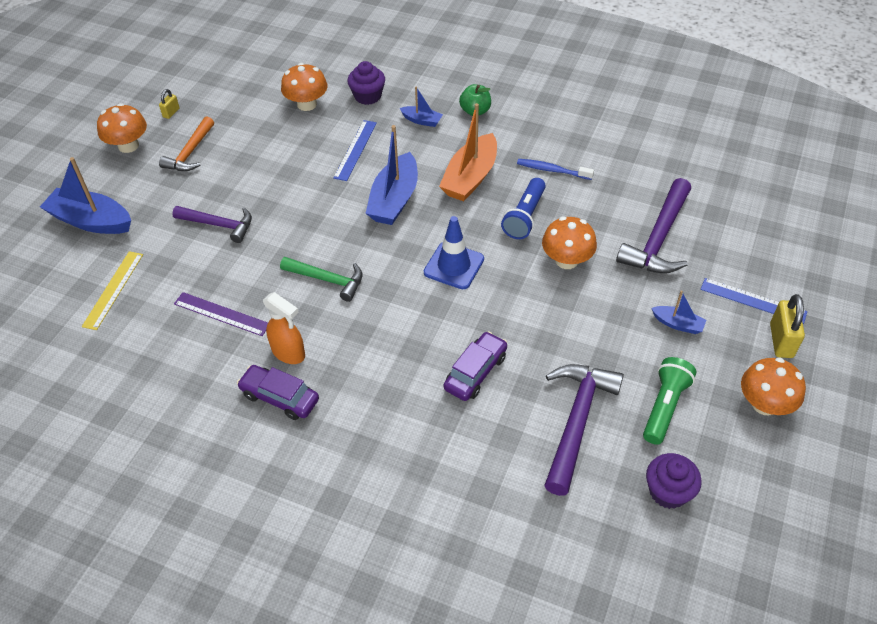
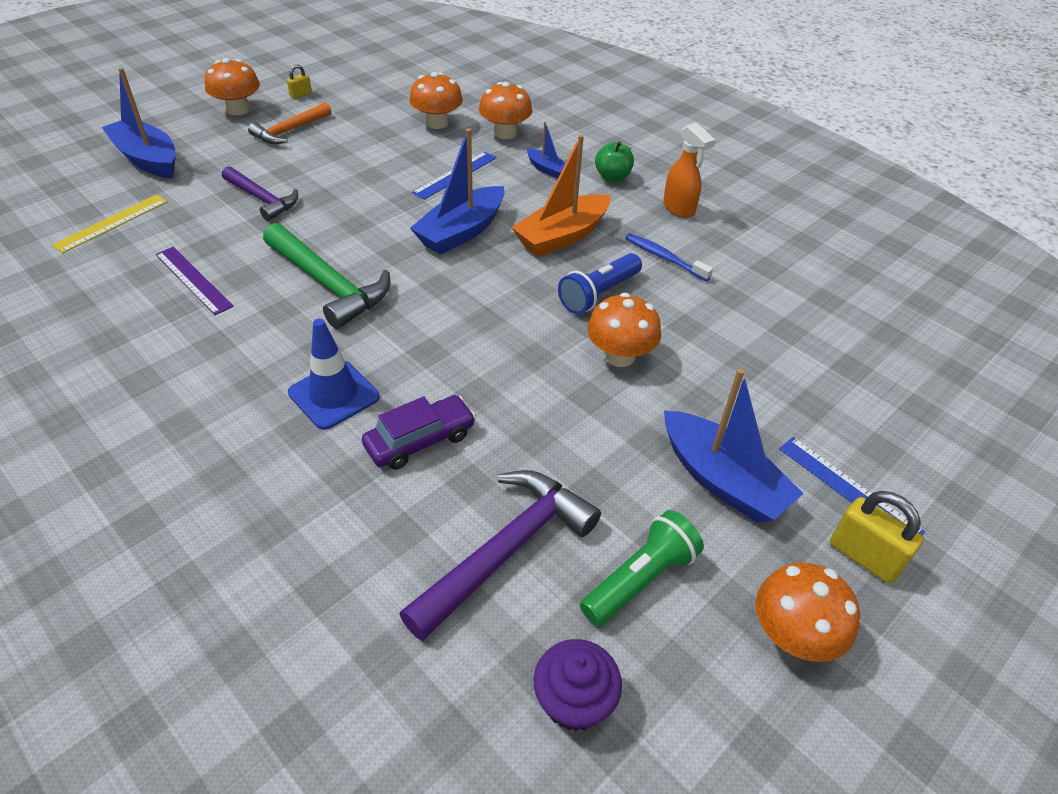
camera: 20 degrees right, 5 degrees down
purple car [237,365,319,420] -> none
orange spray bottle [263,292,305,364] -> orange spray bottle moved to [663,122,715,218]
green hammer [280,257,363,302] -> green hammer [263,223,390,329], size x1.53
purple cupcake [347,61,385,105] -> orange mushroom [479,82,532,139]
blue traffic cone [424,216,484,289] -> blue traffic cone moved to [288,319,380,430]
purple hammer [616,178,691,273] -> none
blue boat [652,291,706,334] -> blue boat [664,369,804,523], size x1.97
yellow padlock [770,294,805,358] -> yellow padlock turned 75 degrees counterclockwise [830,491,924,584]

